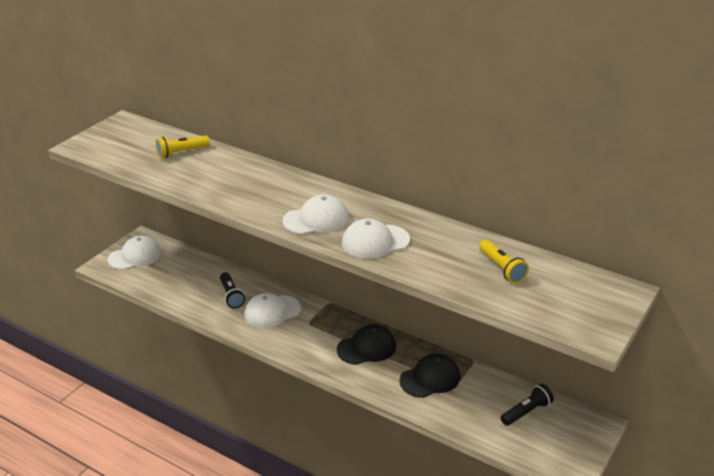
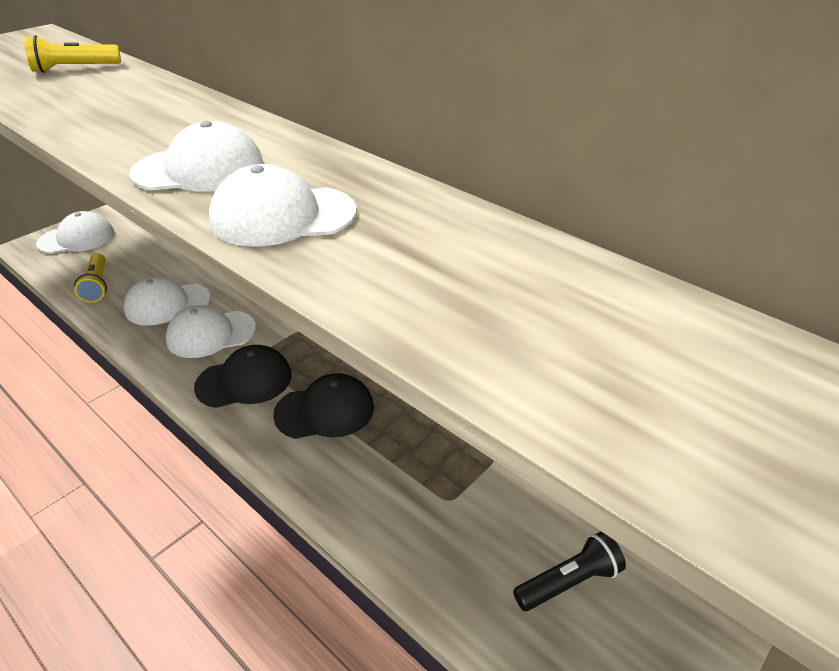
camera: 10 degrees right, 5 degrees up
black flashlight [220,272,245,308] -> white cap [124,276,211,326]
black cap [399,354,460,398] -> black cap moved to [194,345,292,408]
yellow flashlight [479,239,529,283] -> yellow flashlight moved to [74,253,107,303]

